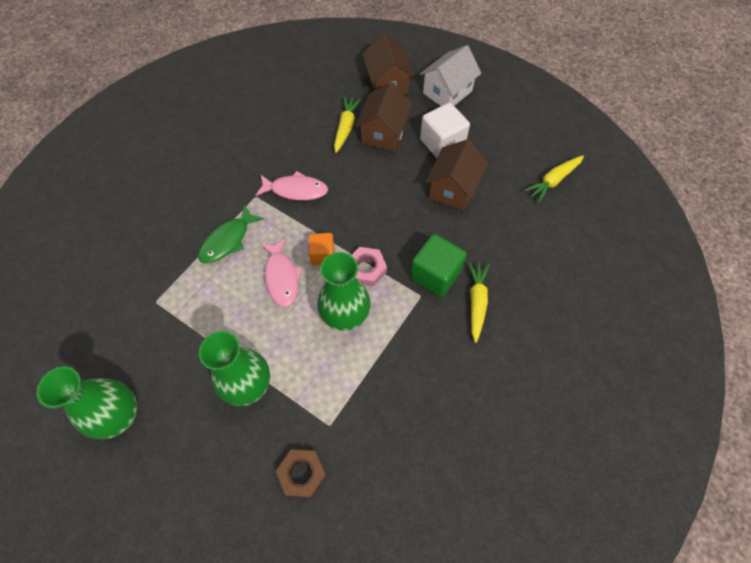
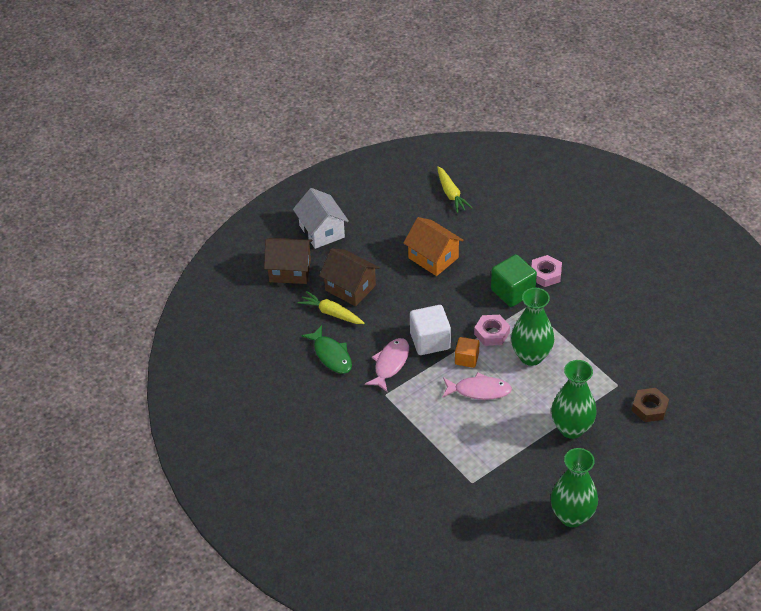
camera: 70 degrees left, 15 degrees down
green fish [198,205,264,263] -> green fish moved to [301,325,352,374]
white cube [420,103,470,158] -> white cube moved to [410,305,451,355]
brown house [425,139,488,211] -> orange house [403,217,464,276]
yellow carrot [468,261,490,343] -> pink nut [531,255,562,287]

